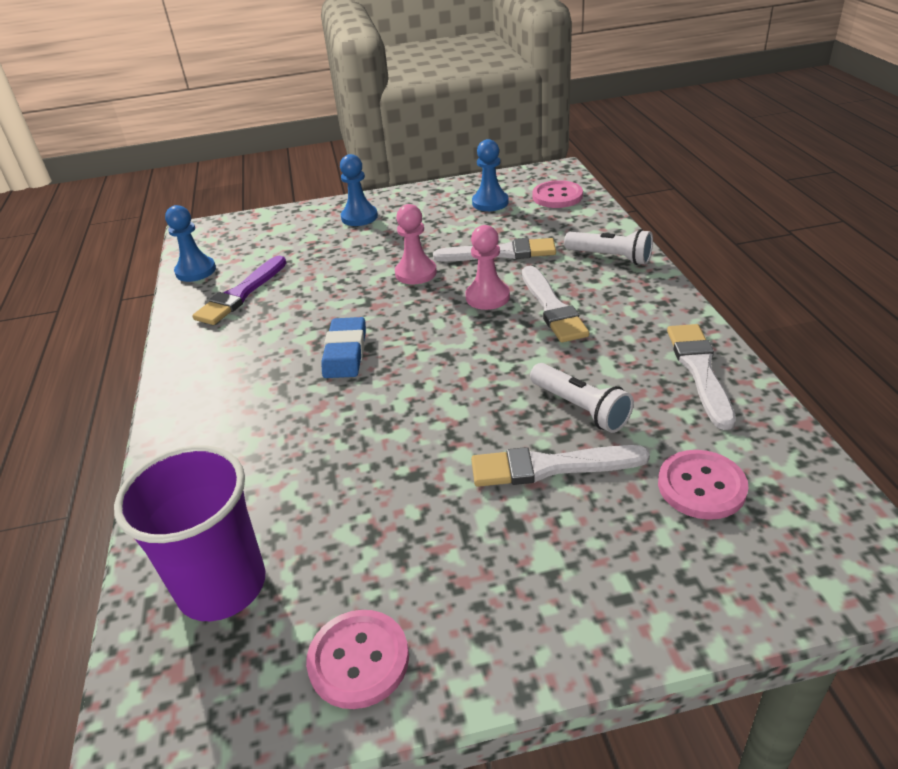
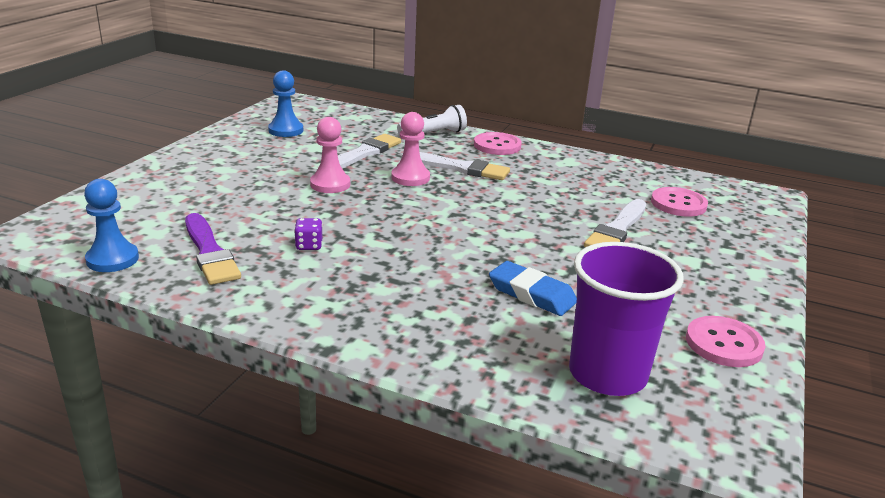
camera: 60 degrees left, 10 degrees down
blue eraser [321,317,366,378] -> blue eraser moved to [489,261,577,316]
blue pawn [340,154,378,226] -> none
white flashlight [530,363,634,433] -> none
pink button [532,180,583,208] -> pink button moved to [474,132,522,155]
white brush [667,324,736,430] -> none
none -> purple dice [294,218,323,250]

